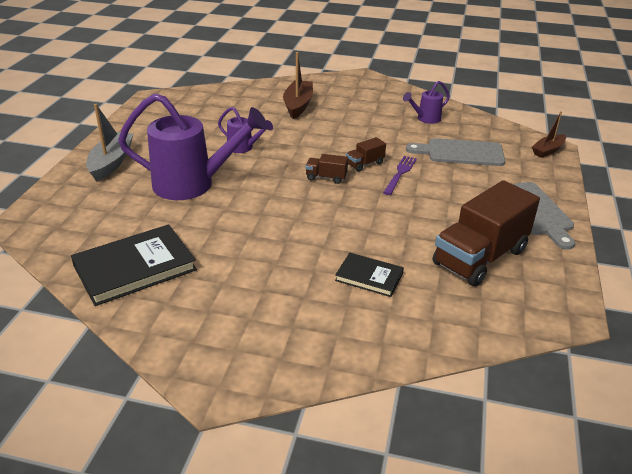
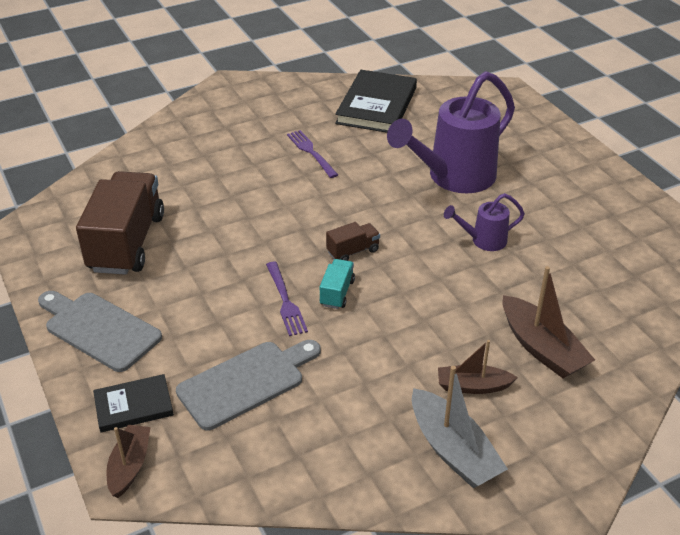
camera: 140 degrees right, 5 degrees up
grey boat [86,104,134,182] -> grey boat moved to [412,366,508,488]
black book [335,253,404,297] -> black book moved to [93,374,174,432]
brown truck [346,137,386,172] -> turquoise truck [319,259,355,309]
purple watering can [403,81,450,124] -> none
none -> purple fork [287,130,338,178]
none -> brown boat [438,340,518,394]

